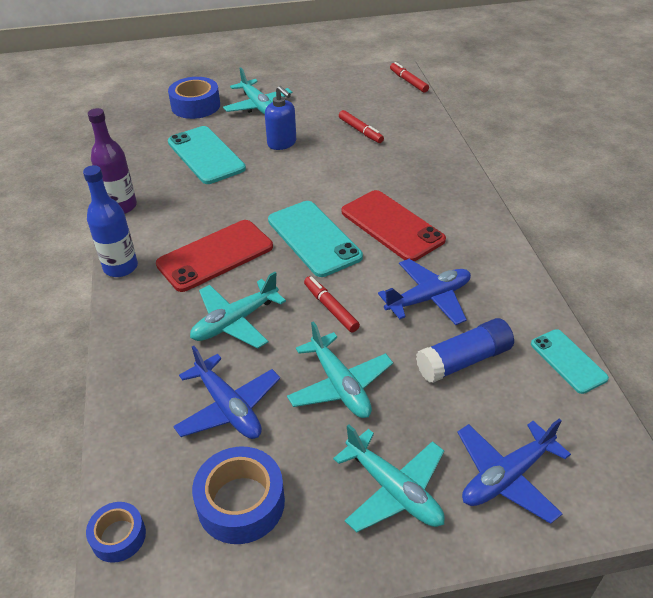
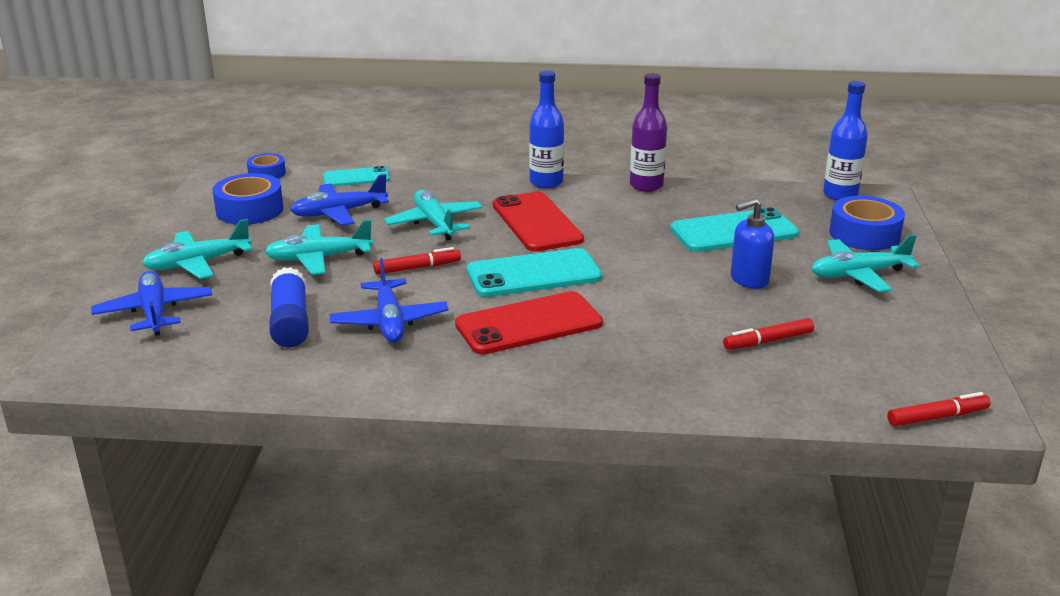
camera: 105 degrees right, 15 degrees down
turquoise phone [531,329,609,394] -> turquoise phone moved to [323,166,390,186]
none -> blue bottle [823,81,868,200]

